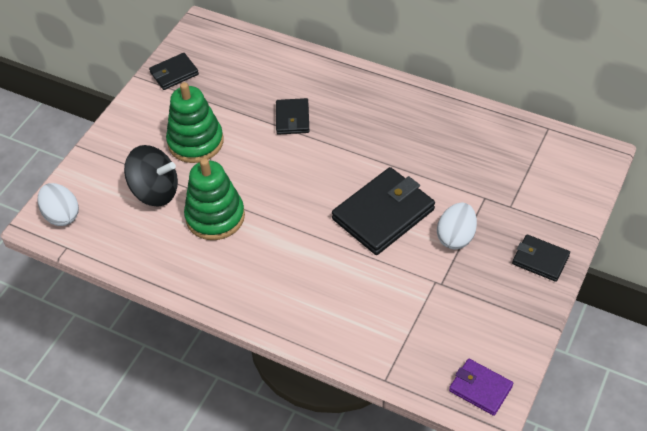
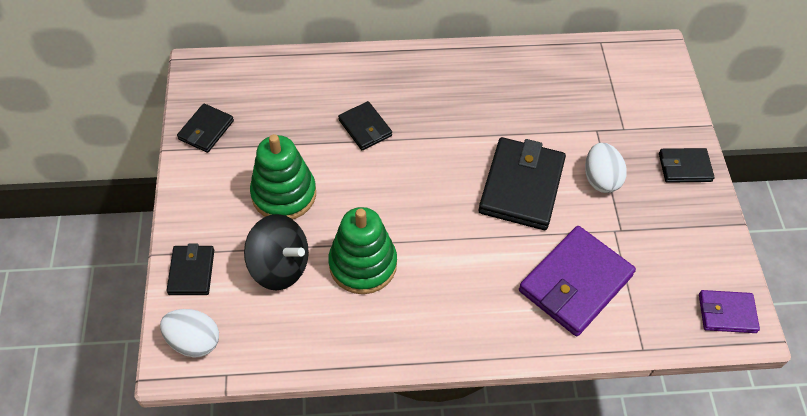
camera: 35 degrees left, 5 degrees up
black spinning top [124,145,178,207] -> black spinning top turned 45 degrees clockwise [244,214,309,291]
none -> black wallet [166,243,214,295]
none -> purple wallet [519,226,636,336]

